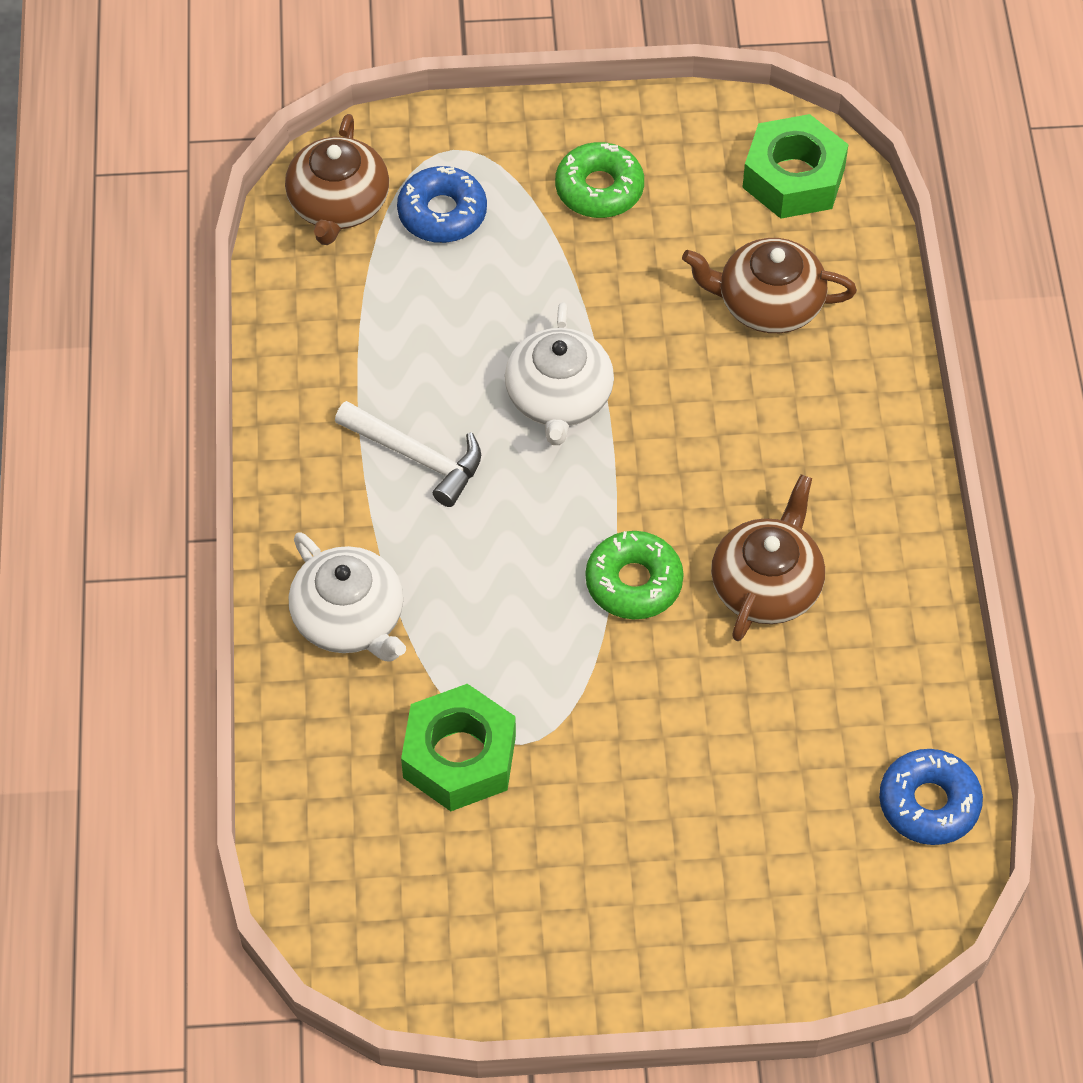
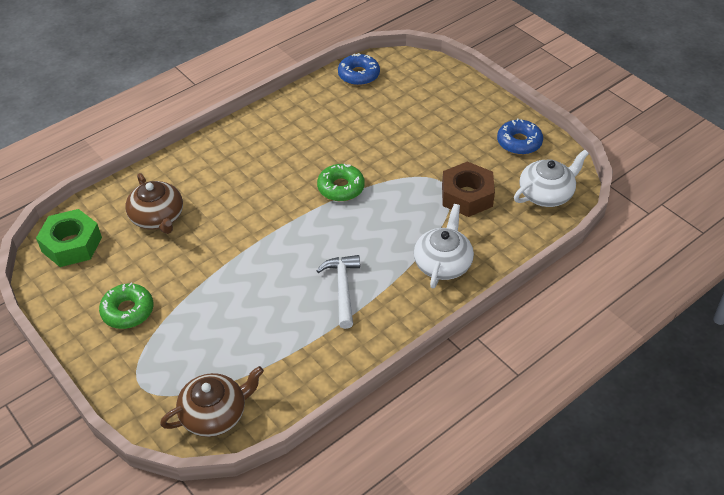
camera: 125 degrees left, 10 degrees down
blue donut [397,166,487,243] -> blue donut moved to [497,118,543,155]
green nut [401,684,516,811] -> brown nut [442,161,495,217]
white teapot [505,303,614,445] -> white teapot moved to [514,150,589,207]
brown teapot [711,474,825,641] -> none

